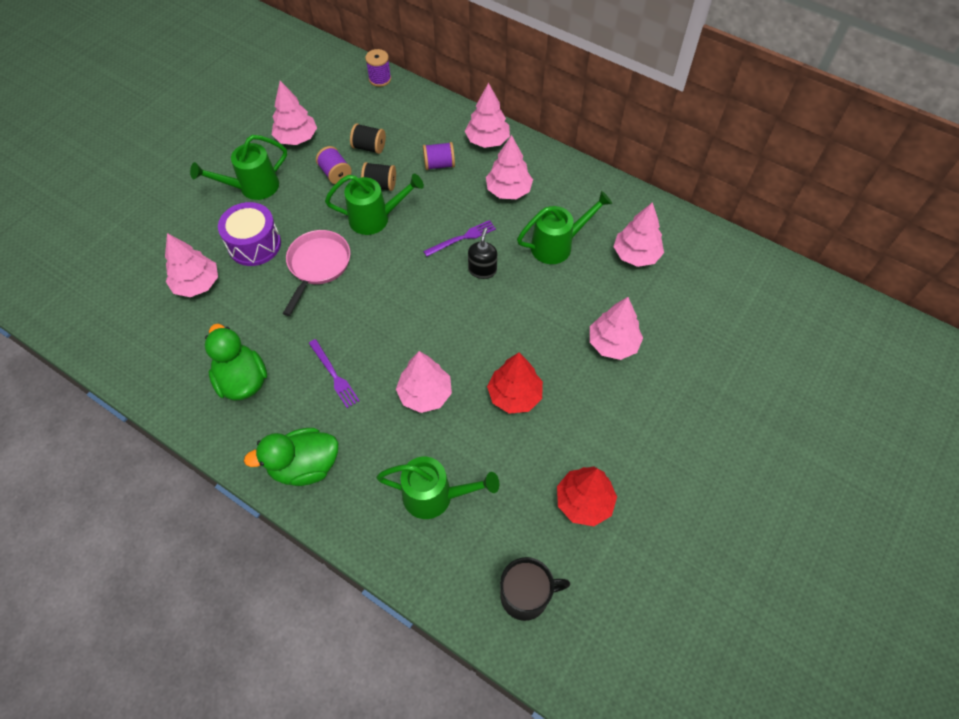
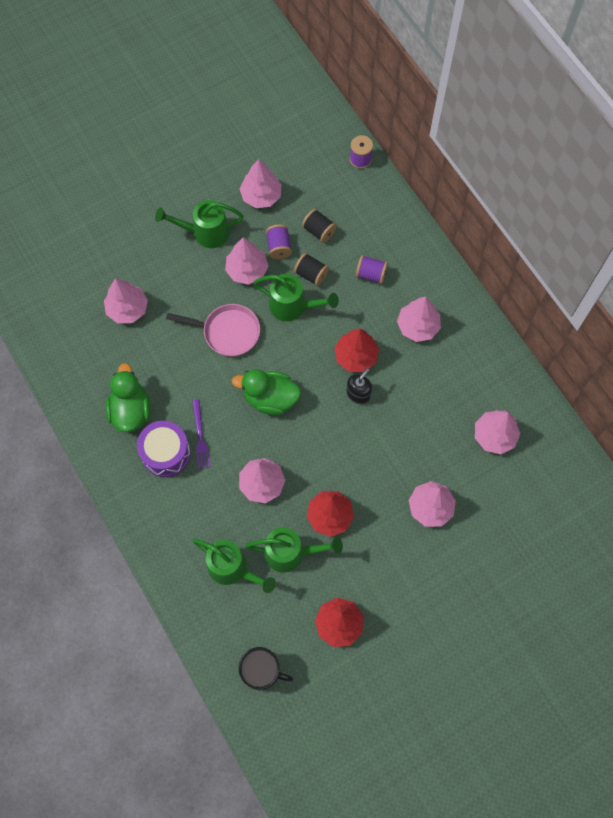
camera: 25 degrees right, 10 degrees up
purple drum [218,202,281,266] -> purple drum moved to [137,421,191,477]
green duck [244,428,338,486] -> green duck moved to [232,369,301,415]
pink pan [283,230,350,316] -> pink pan turned 60 degrees clockwise [166,304,260,357]
purple fork [423,220,496,257] -> red tree [334,328,379,372]
pink tree [465,83,510,148] -> pink tree moved to [225,237,268,285]
green watering can [517,191,612,264] -> green watering can moved to [245,527,343,573]

